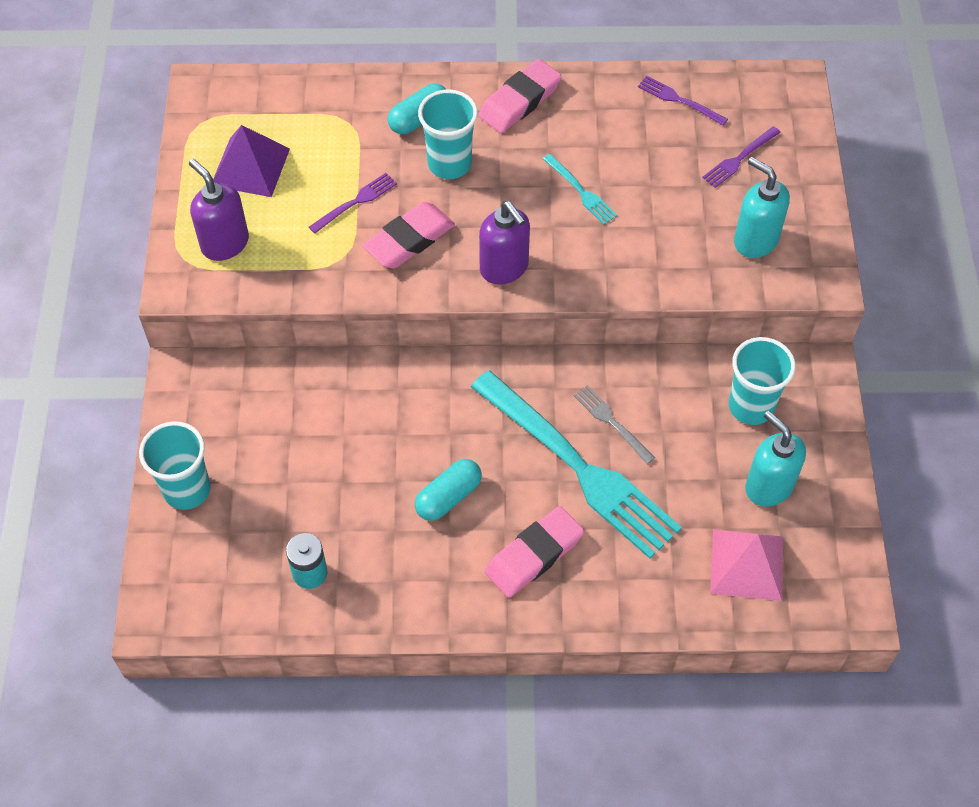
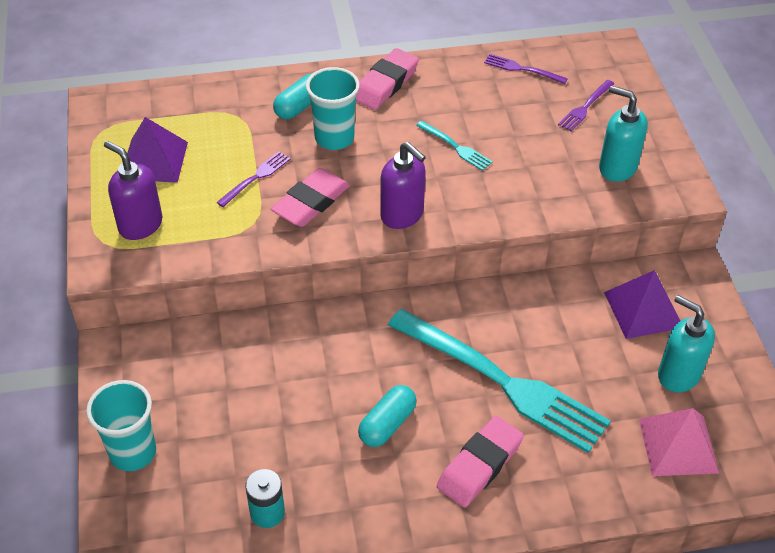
camera: 10 degrees left, 10 degrees down
grey fork [574,385,655,464] -> none
turquoise cup [729,337,796,425] -> purple pyramid [604,270,680,339]

